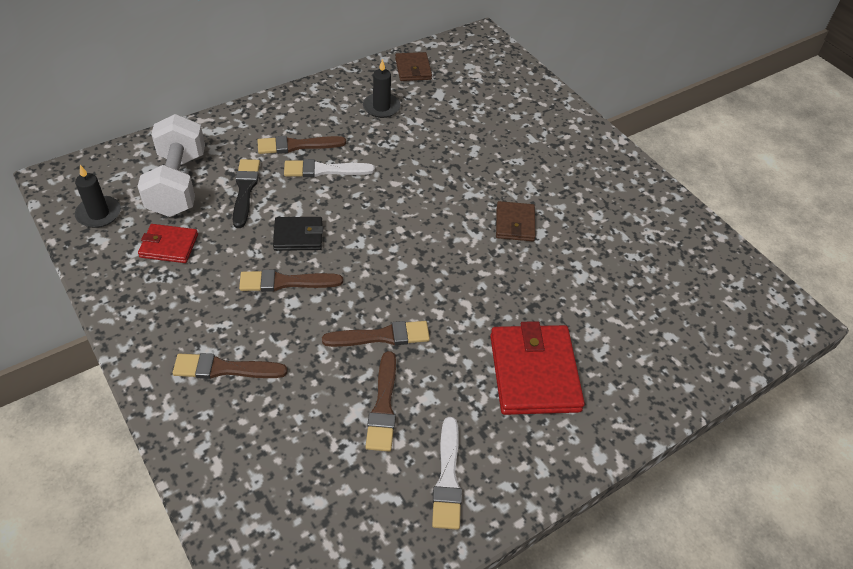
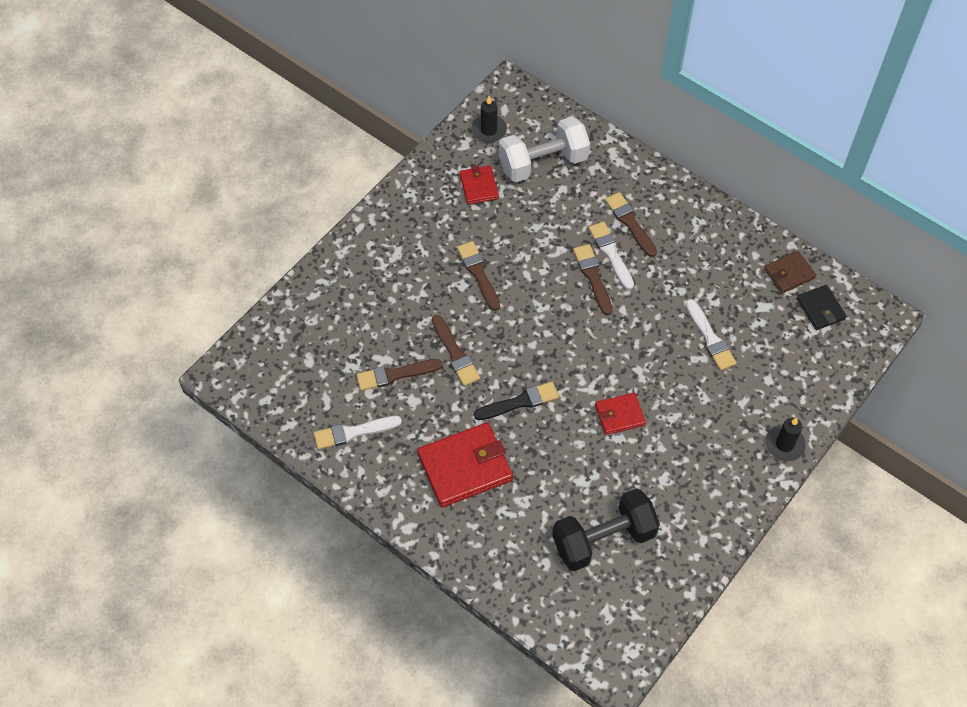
camera: 75 degrees right, 10 degrees up
brown brush [173,353,287,379] -> brown brush moved to [573,244,613,316]
black brush [233,159,260,228] -> black brush moved to [474,382,559,420]
black wallet [273,217,323,251] -> black wallet moved to [797,285,847,330]
black candle [363,59,401,118] -> black candle moved to [765,418,806,461]
brown wallet [496,201,536,241] -> red wallet [595,393,646,435]
none -> black dumbbell [552,488,660,571]
none -> white brush [686,299,737,371]

